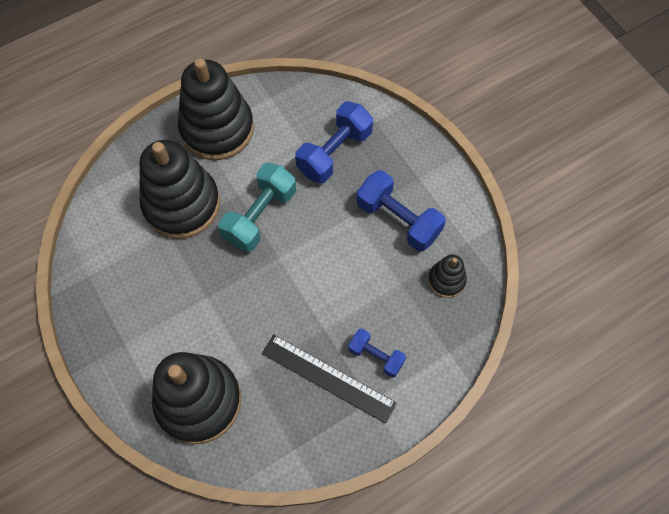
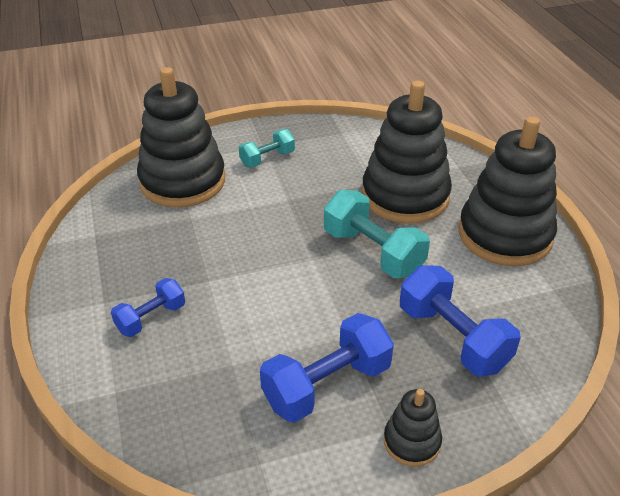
camera: 105 degrees right, 25 degrees down
black ruler [262,334,397,424] -> none
black stacking toy [428,254,467,298] -> black stacking toy moved to [384,389,442,467]
none -> turquoise dumbbell [239,129,295,168]

